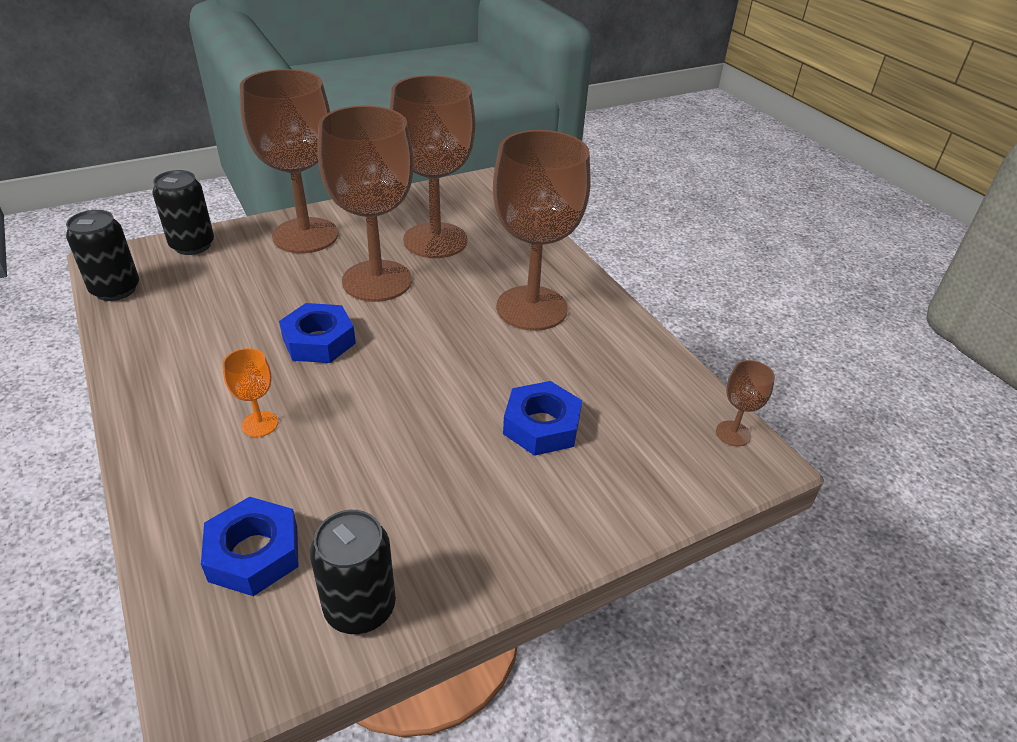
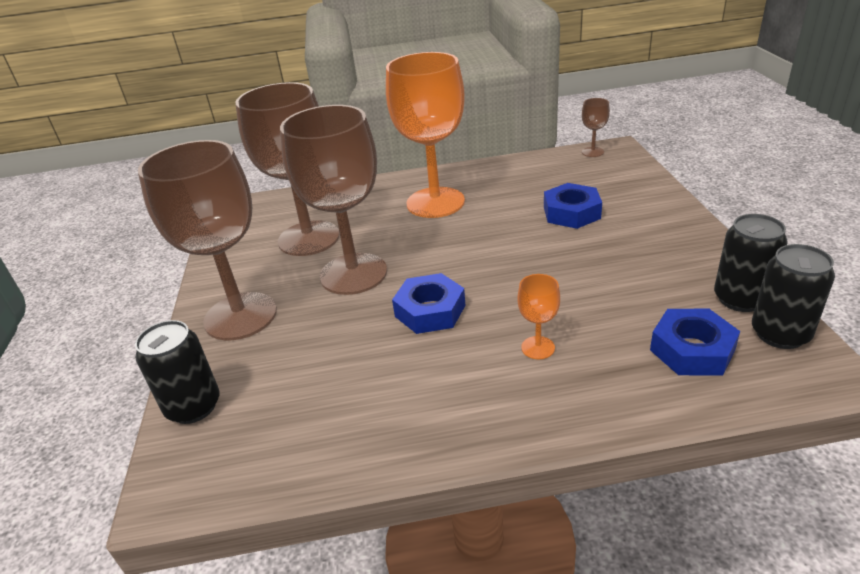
camera: 65 degrees left, 5 degrees down
black can [66,210,139,301] -> black can moved to [752,244,835,349]
brown goblet [493,130,591,331] -> orange goblet [386,52,465,218]

